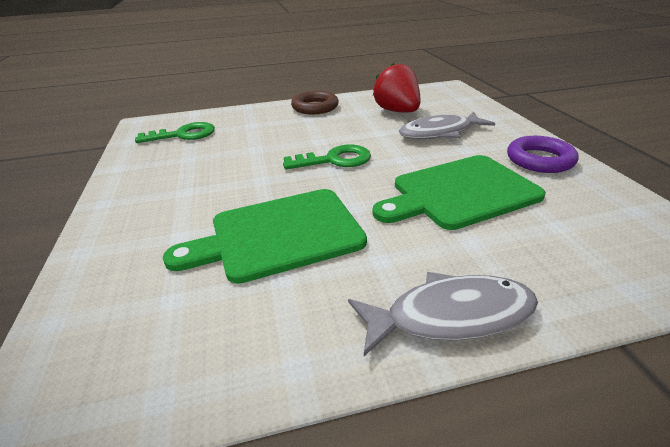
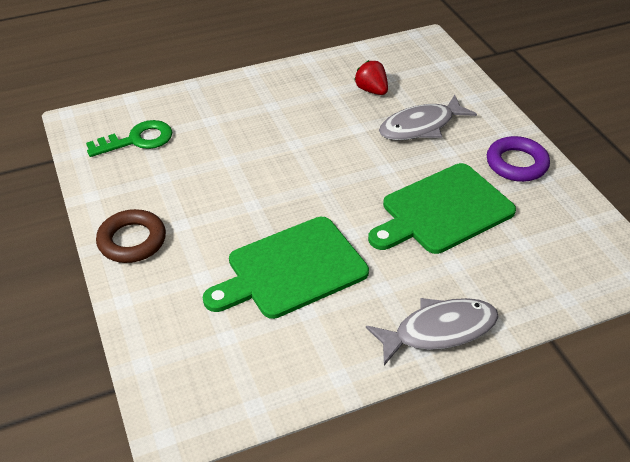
camera: 10 degrees left, 10 degrees up
green key [283,145,371,169] -> none
brown ring [291,91,339,114] -> brown ring moved to [96,209,166,263]
red strawberry [373,63,420,112] -> red strawberry [354,60,388,95], size x0.62

